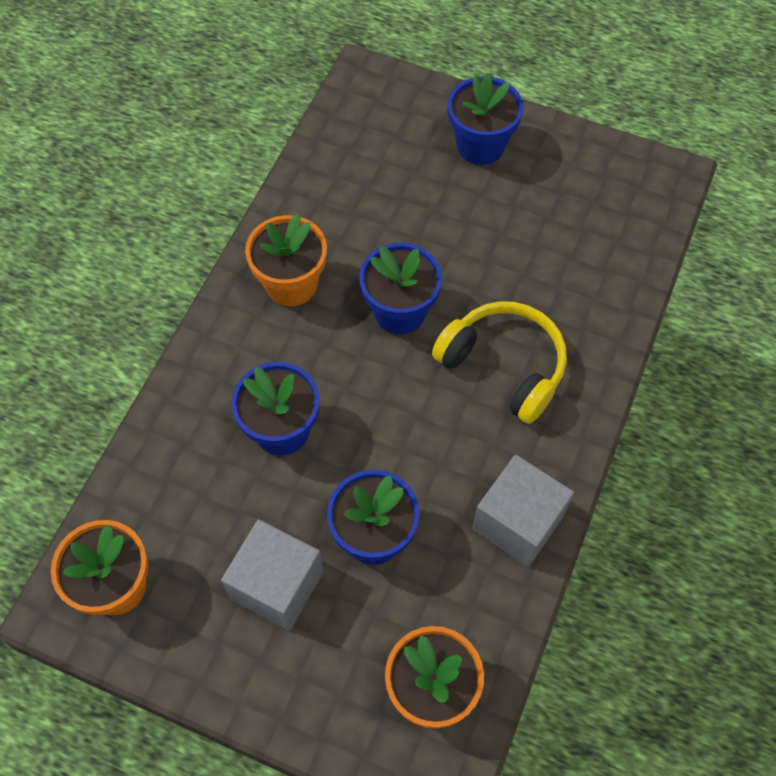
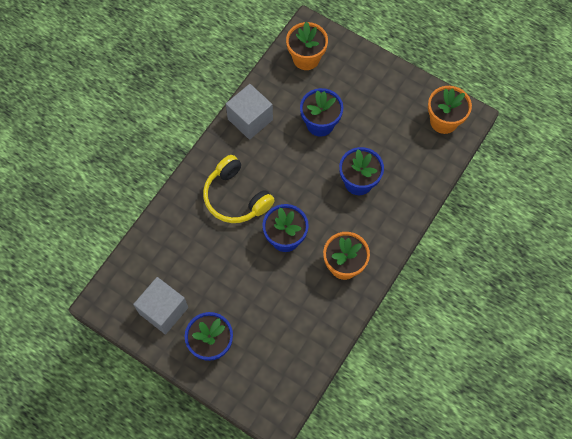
camera: 170 degrees left, 5 degrees up
grey cube [221,519,324,631] -> grey cube moved to [133,277,188,335]

